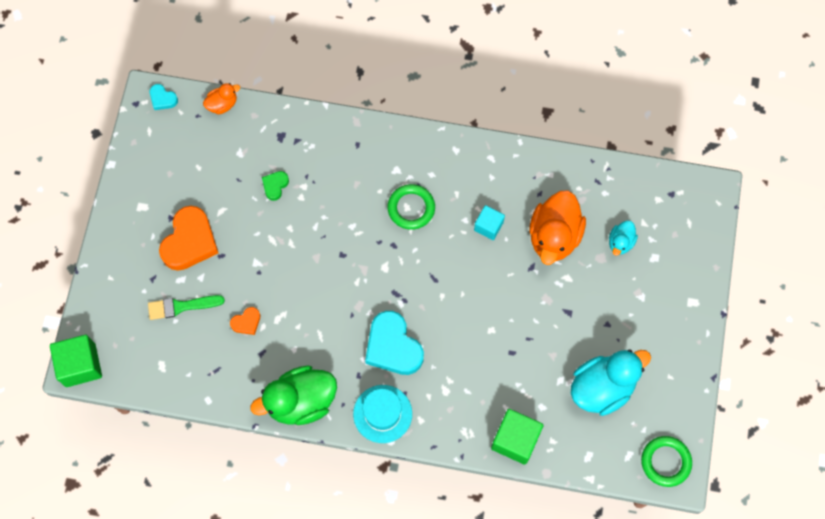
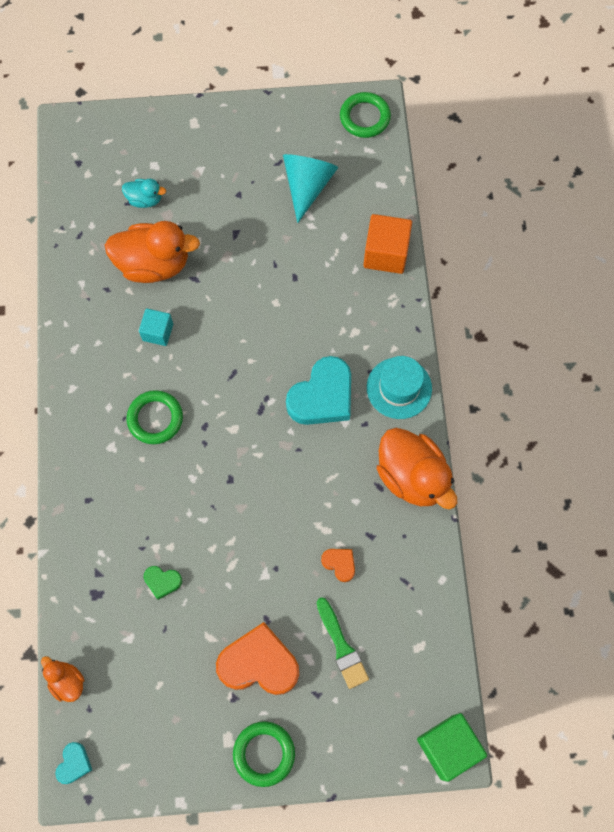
camera: 105 degrees left, 0 degrees up
green duck [250,366,337,425] -> orange duck [377,428,457,509]
green cube [491,409,543,465] -> orange cube [363,214,412,274]
turquoise duck [571,349,651,416] -> turquoise cone [283,154,338,223]
none -> green ring [233,721,295,787]

